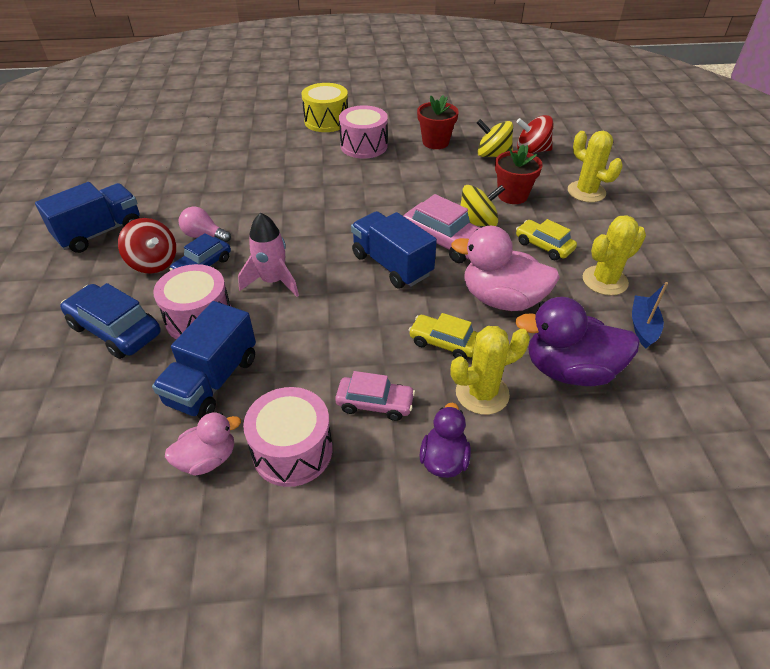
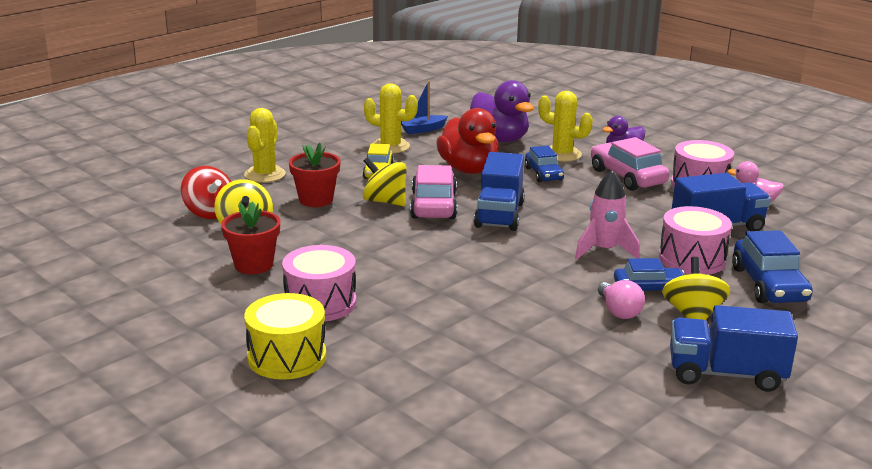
camera: 130 degrees left, 20 degrees down
red spinning top [118,218,176,273] -> yellow spinning top [662,257,731,320]
pink car [335,371,415,421] -> pink car [591,137,670,191], size x1.54
yellow car [409,313,478,359] -> blue car [525,146,564,182]
pink duck [451,226,560,311] -> red duck [436,108,499,174]

